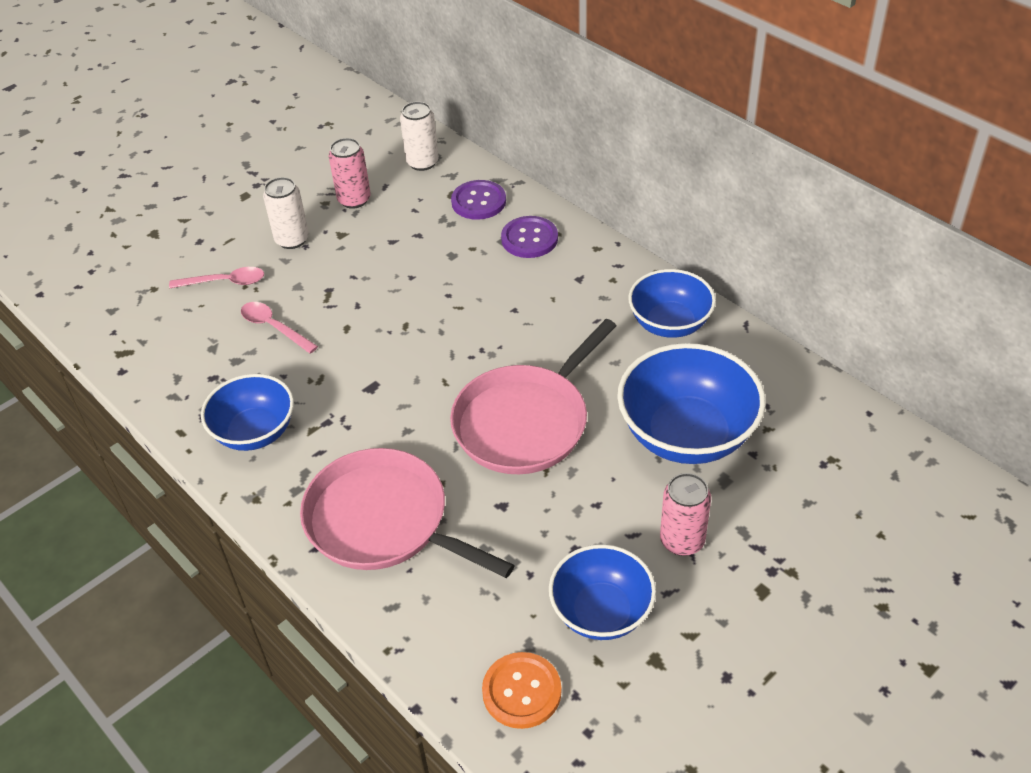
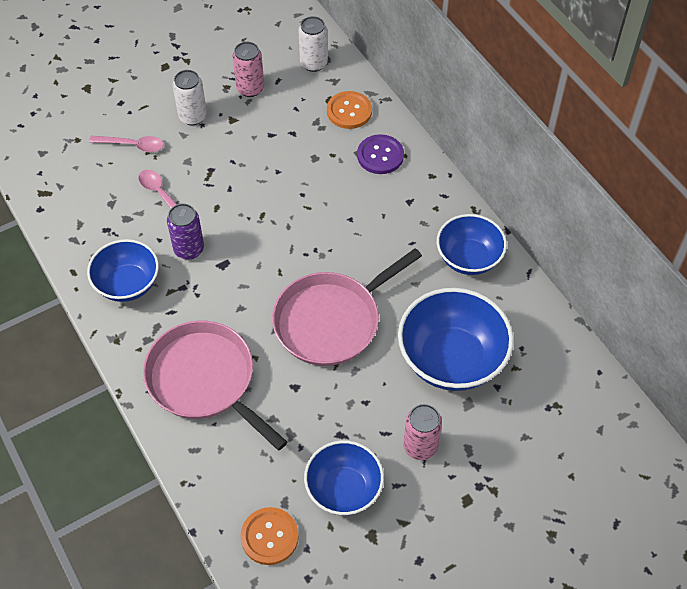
camera: 10 degrees right, 10 degrees up
purple button [451,180,506,220] -> orange button [327,91,372,129]
none -> purple can [167,204,204,260]

